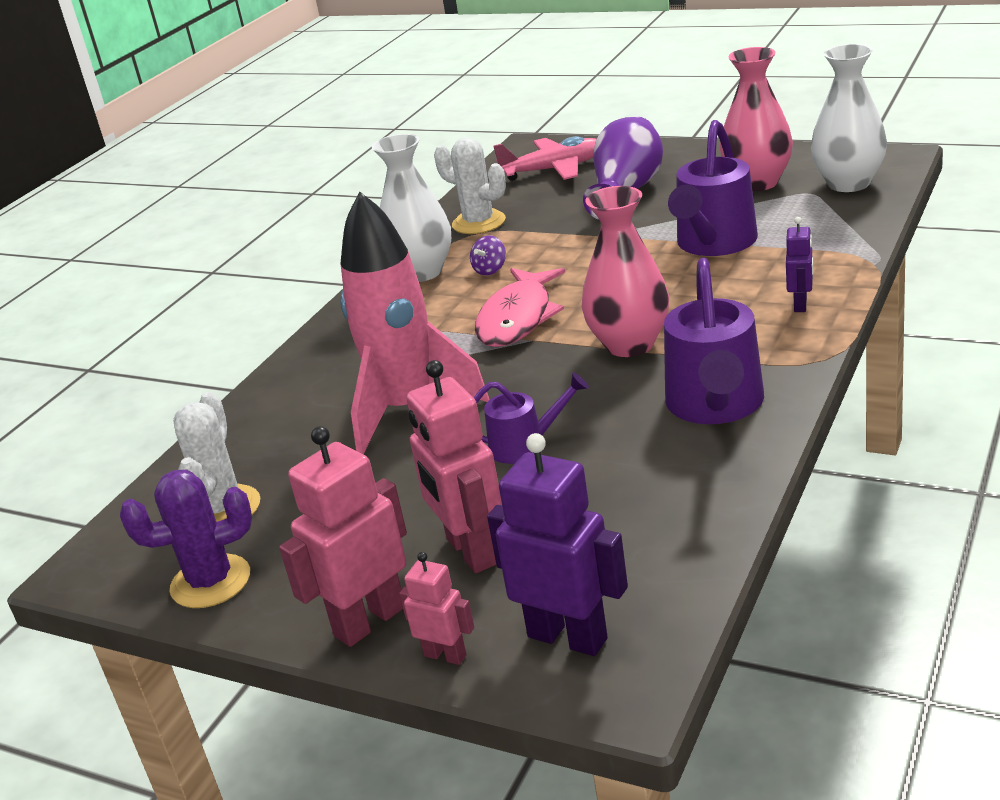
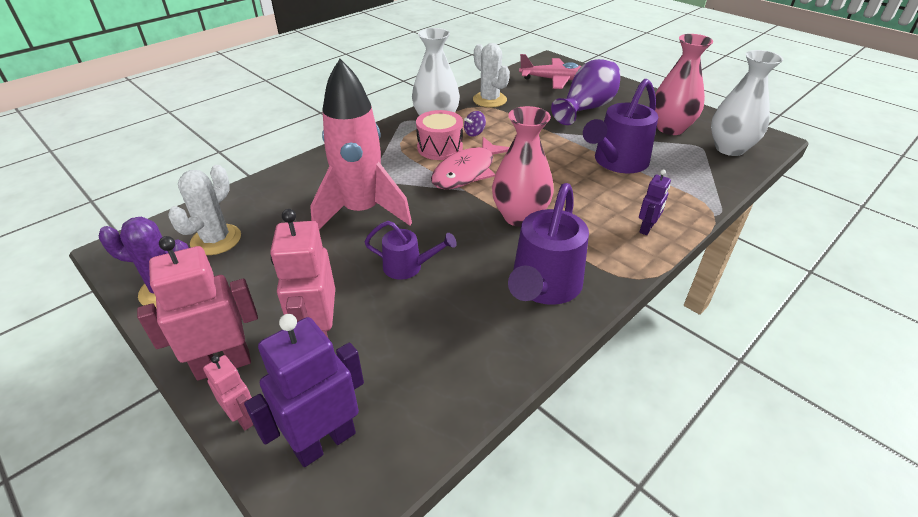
camera: 15 degrees right, 10 degrees up
purple robot [487,433,628,656] -> purple robot turned 90 degrees counterclockwise [244,314,364,467]
none -> pink drum [416,110,463,160]

